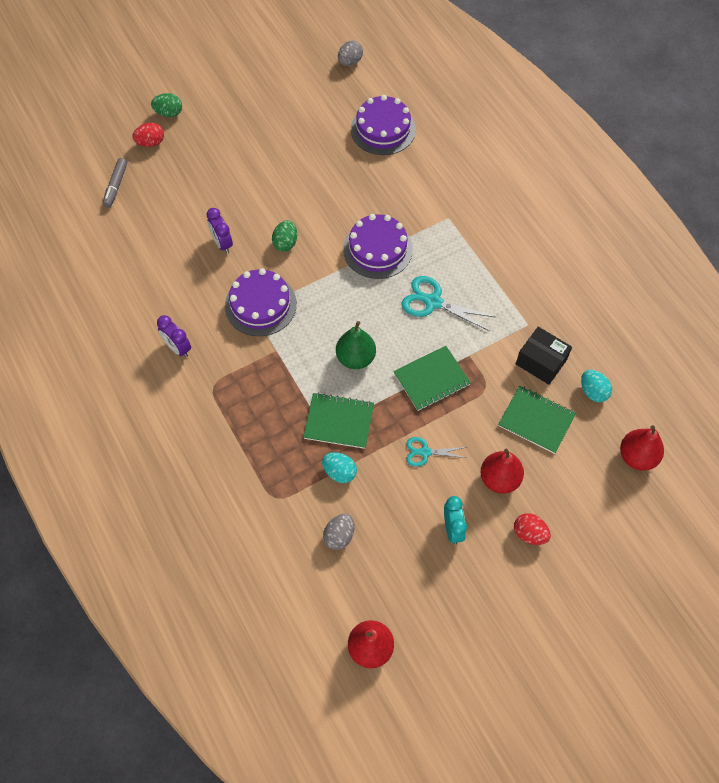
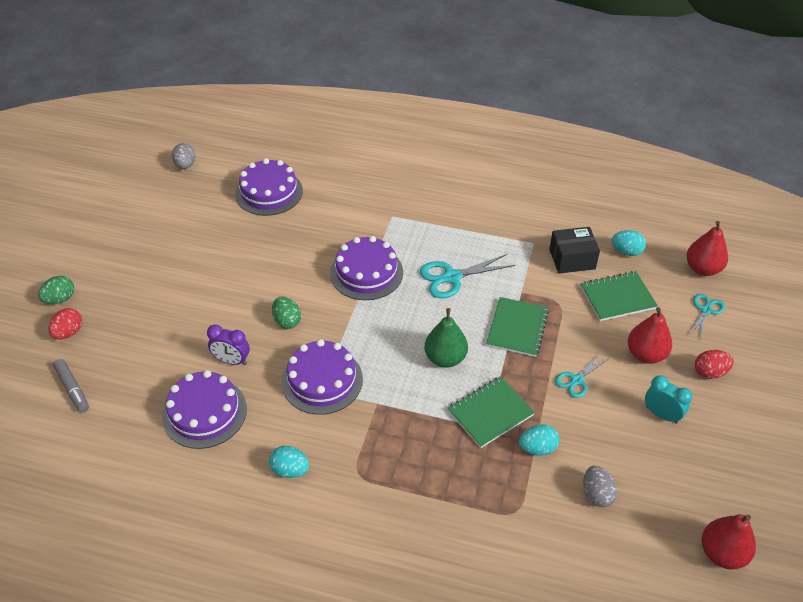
camera: 45 degrees left, 15 degrees down
purple clock [157,315,191,357] -> turquoise egg [269,446,309,478]
none -> purple cake [162,370,247,449]
none -> turquoise scissors [690,294,725,339]

